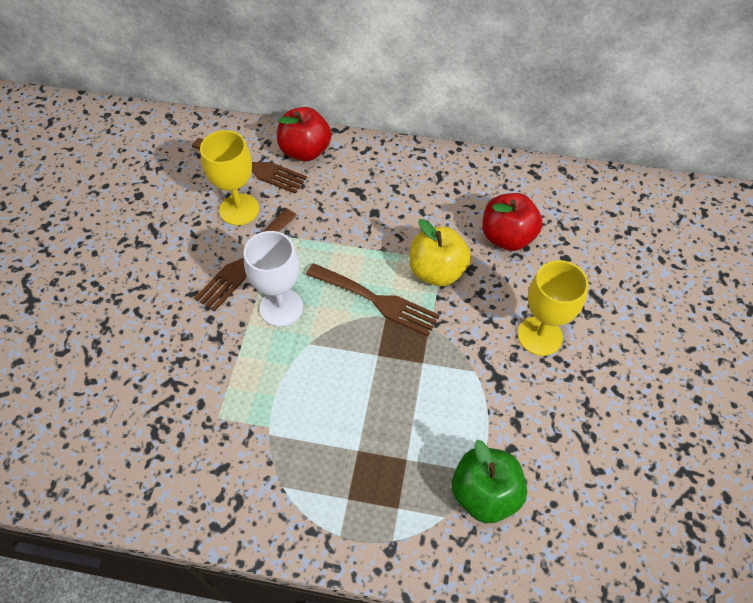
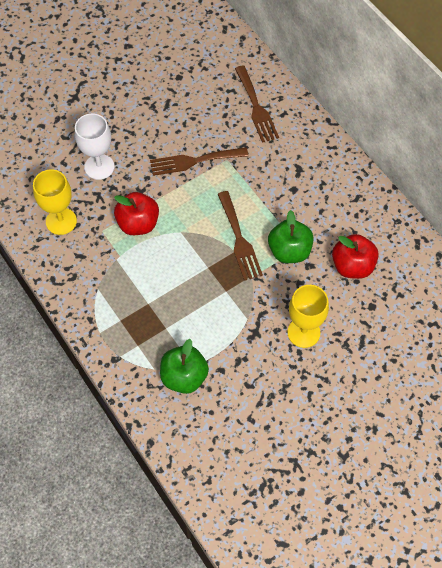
camera: 45 degrees right, 5 degrees up
yellow goblet [200,130,259,226] -> yellow goblet moved to [33,169,77,235]
white goblet [244,231,303,327] -> white goblet moved to [75,113,115,180]
red apple [277,107,331,161] -> red apple moved to [114,192,159,235]
yellow apple [409,219,471,286] -> green apple [268,210,314,263]

